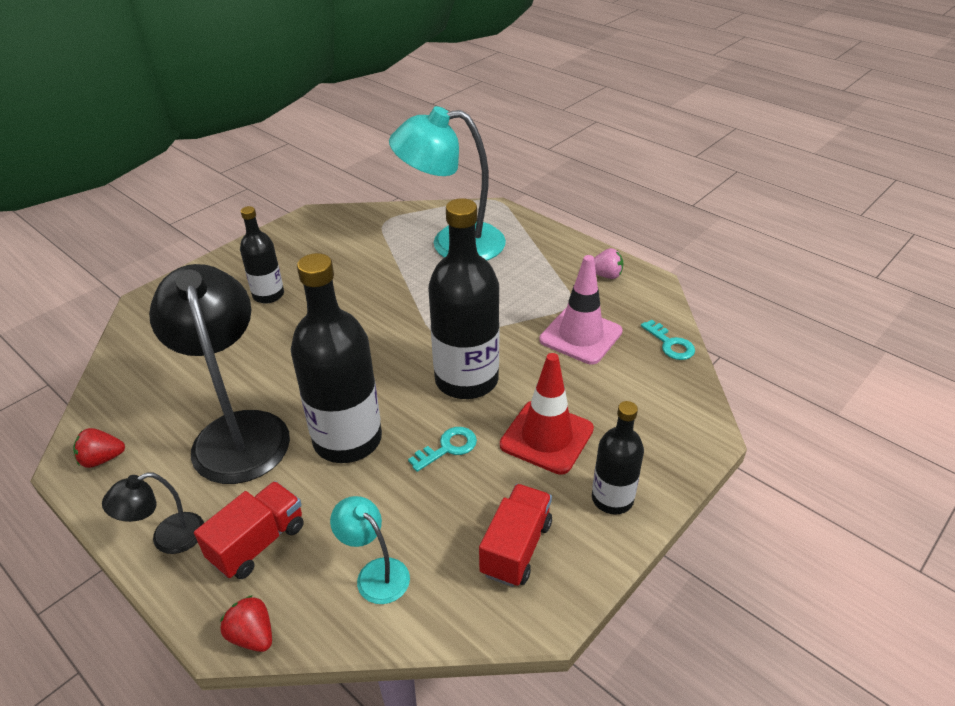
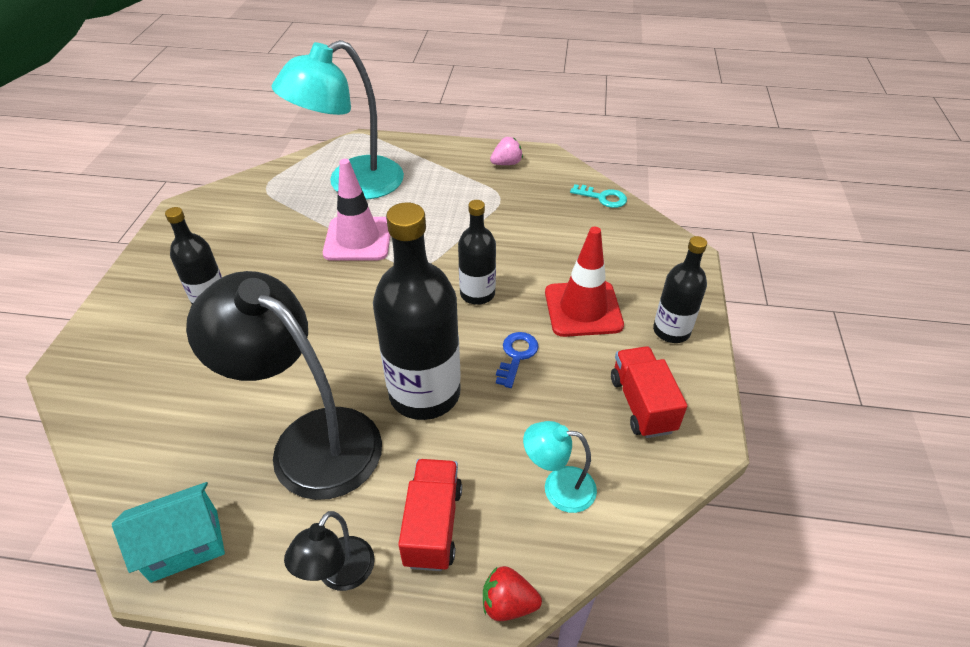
camera: 35 degrees left, 5 degrees up
red strawberry [73,428,125,468] -> turquoise house [112,482,225,583]
turquoise key [408,427,477,472] -> blue key [496,332,539,388]
black bottle [428,198,500,399] -> black bottle [458,200,496,305], size x0.56
pink traffic cone [539,255,622,364] -> pink traffic cone moved to [323,159,391,261]

